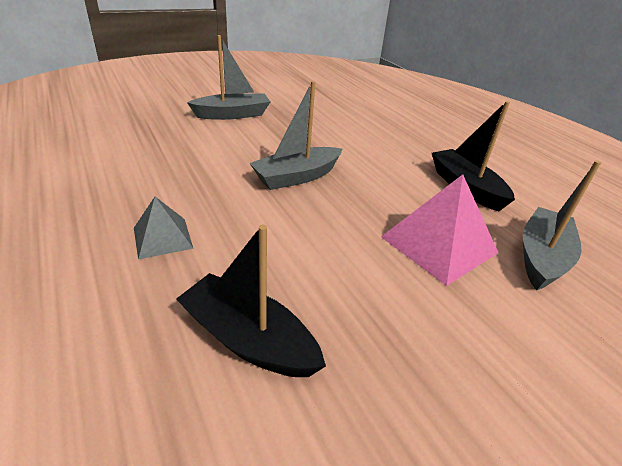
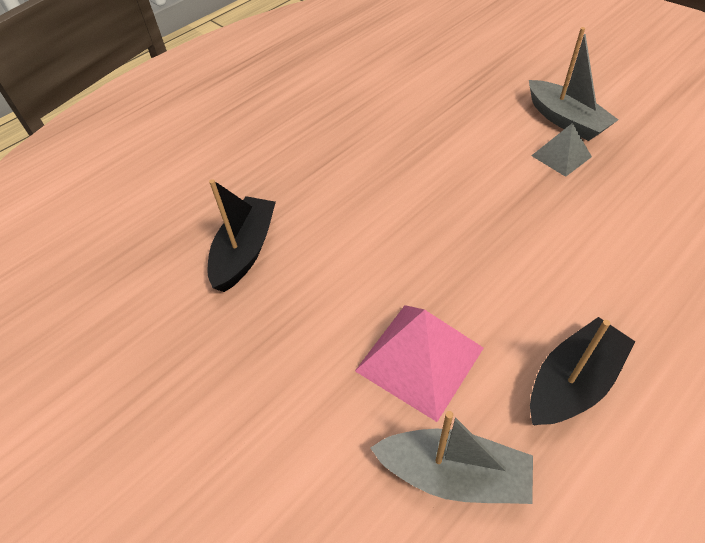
camera: 80 degrees right, 15 degrees up
grey pyramid [134,197,194,259] -> grey pyramid moved to [531,123,592,177]
grey boat [250,81,342,190] -> none

